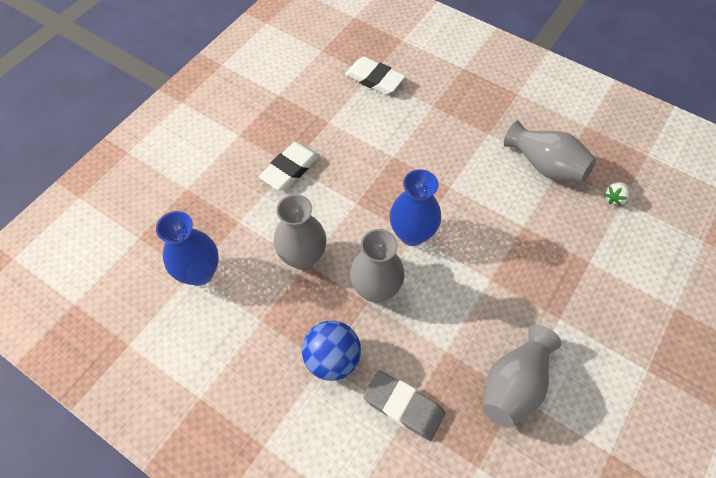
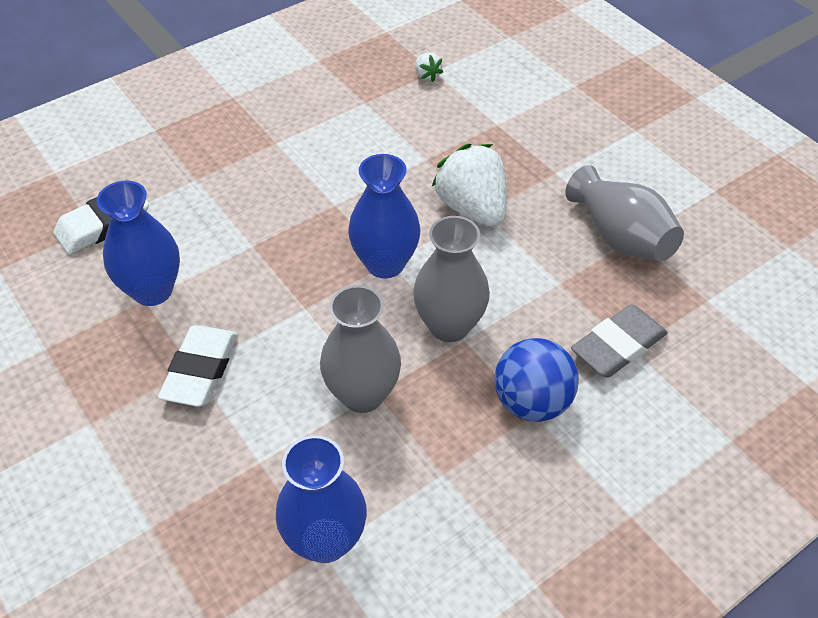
camera: 70 degrees left, 10 degrees down
white eraser [259,142,320,191] -> white eraser turned 45 degrees clockwise [158,325,238,407]
grey vase [504,120,596,183] -> none
none -> blue vase [96,180,180,306]
none -> white strawberry [432,144,507,227]

